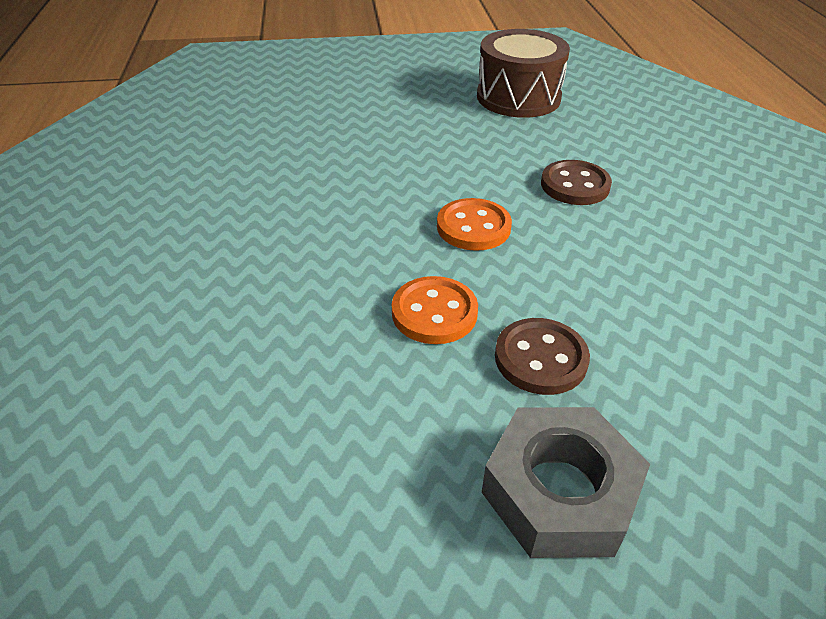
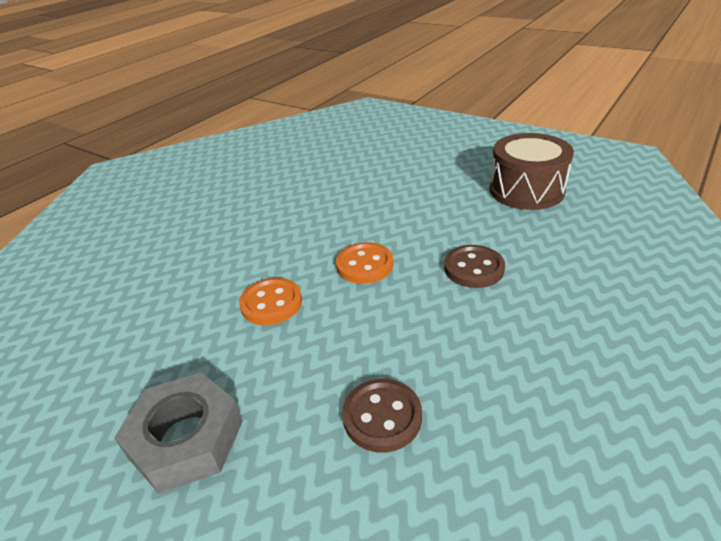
camera: 45 degrees right, 5 degrees down
brown button [495,318,590,395] -> brown button moved to [342,379,422,453]

